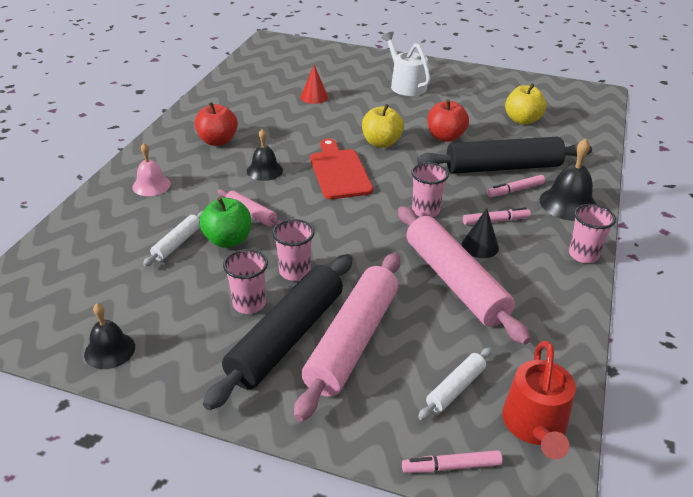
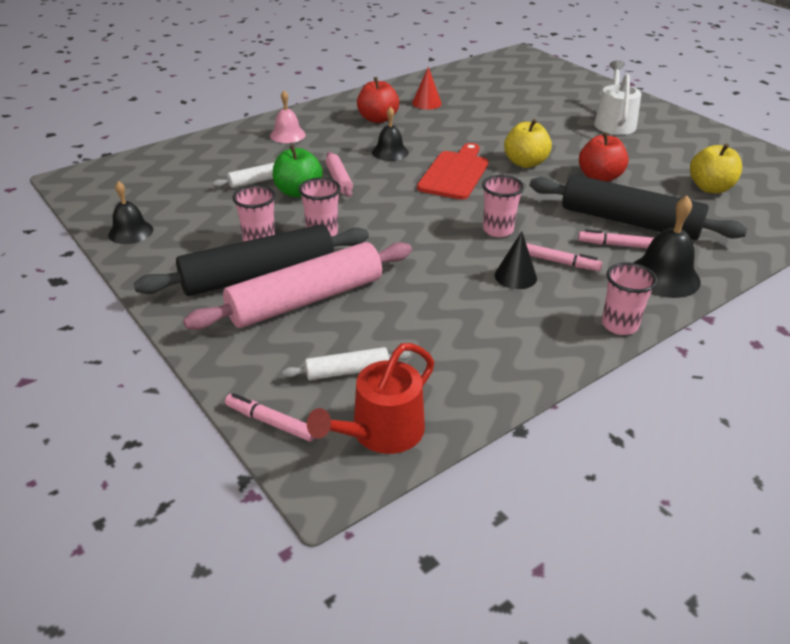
camera: 35 degrees right, 0 degrees up
red cone [301,65,328,104] -> red cone moved to [412,67,442,110]
pink rolling pin [398,206,531,345] -> none

